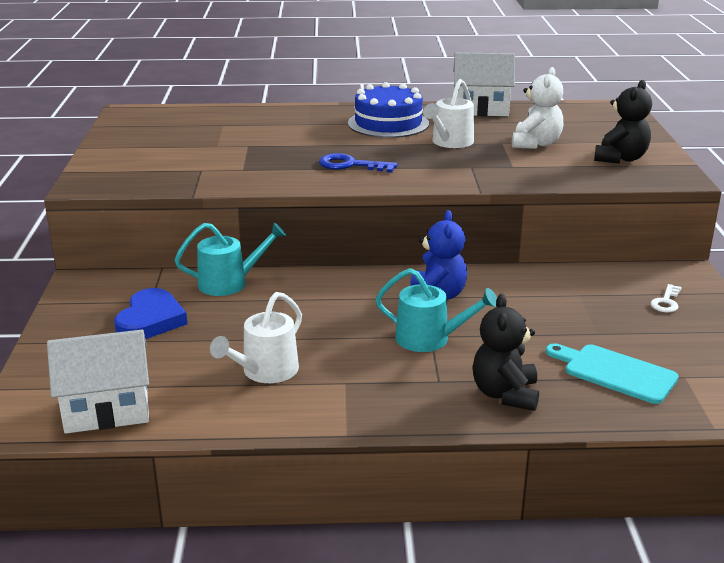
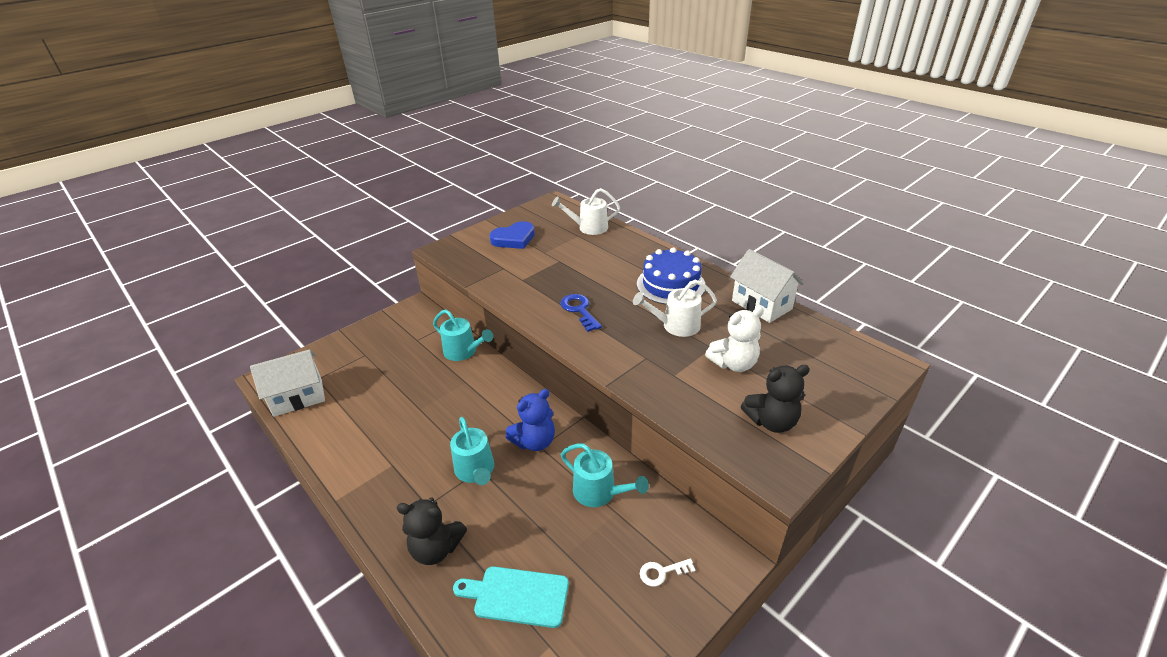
camera: 50 degrees right, 10 degrees up
white house [47,330,149,434] -> white house turned 60 degrees counterclockwise [250,349,325,417]
blue heart [114,288,187,339] -> blue heart moved to [489,221,535,249]
white watering can [210,292,302,383] -> white watering can moved to [552,188,620,235]
black teddy bear [473,294,539,411] -> black teddy bear turned 135 degrees counterclockwise [397,497,467,565]
turquoise cutting board [546,343,679,404] -> turquoise cutting board turned 75 degrees counterclockwise [453,566,569,628]
none -> turquoise watering can [561,443,649,507]

